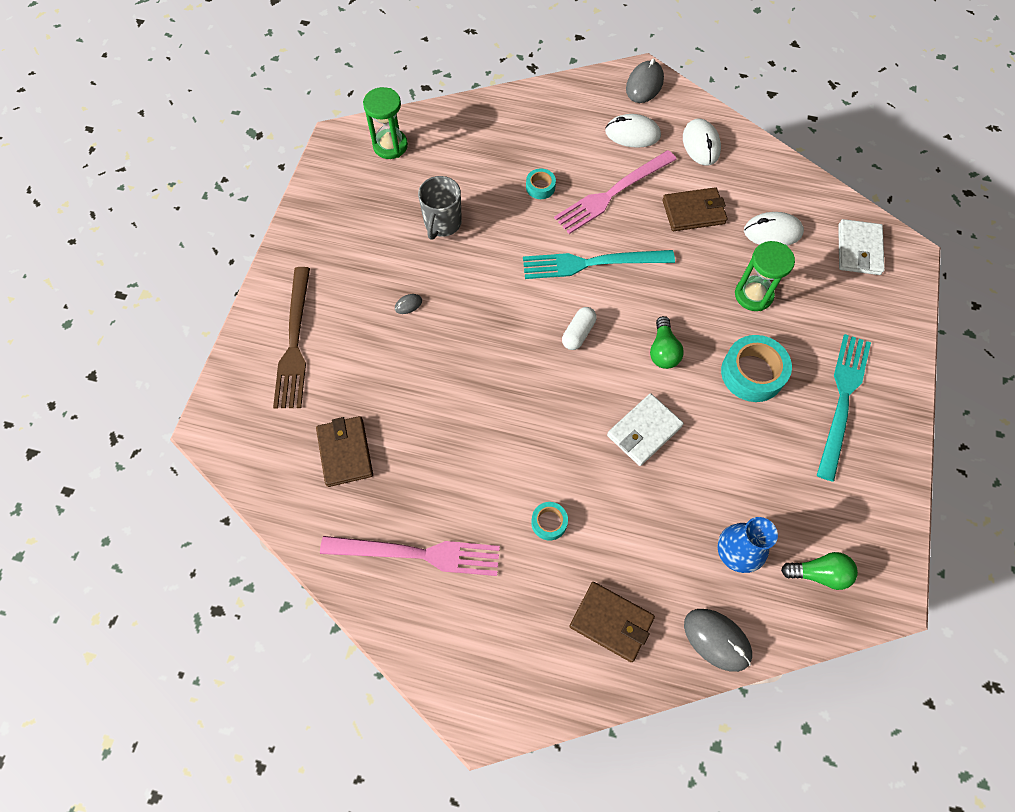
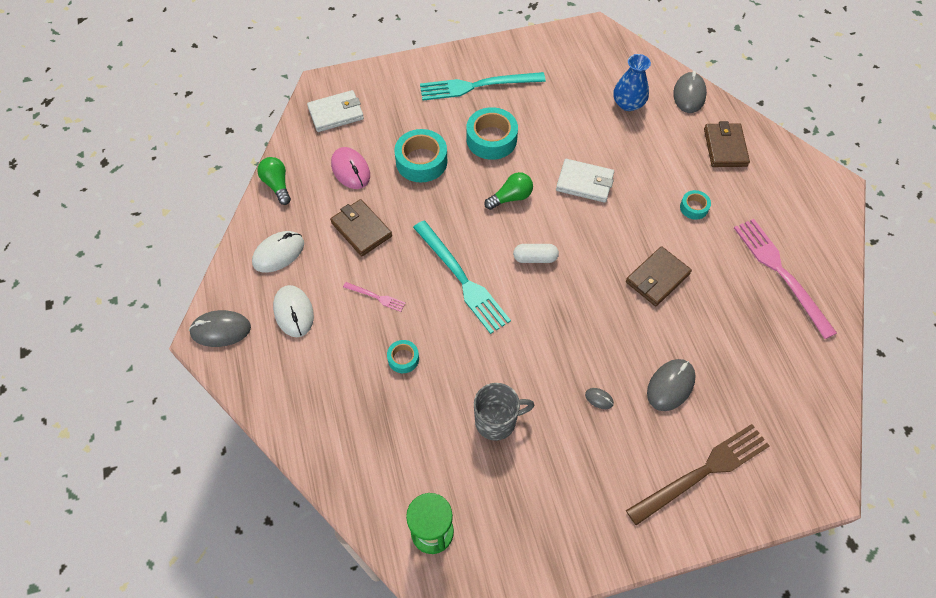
camera: 120 degrees left, 5 degrees down
brown wallet [316,416,373,487] -> brown wallet moved to [626,246,692,306]
pink fork [554,150,677,234] -> pink fork [343,282,406,312], size x0.45
green hourglass [735,241,795,311] -> turquoise tape [394,129,447,182]
white mouse [744,212,804,246] -> pink mouse [331,147,370,189]
green light bulb [781,552,858,590] -> green light bulb moved to [257,157,291,205]
none -> grey mouse [647,359,695,411]

